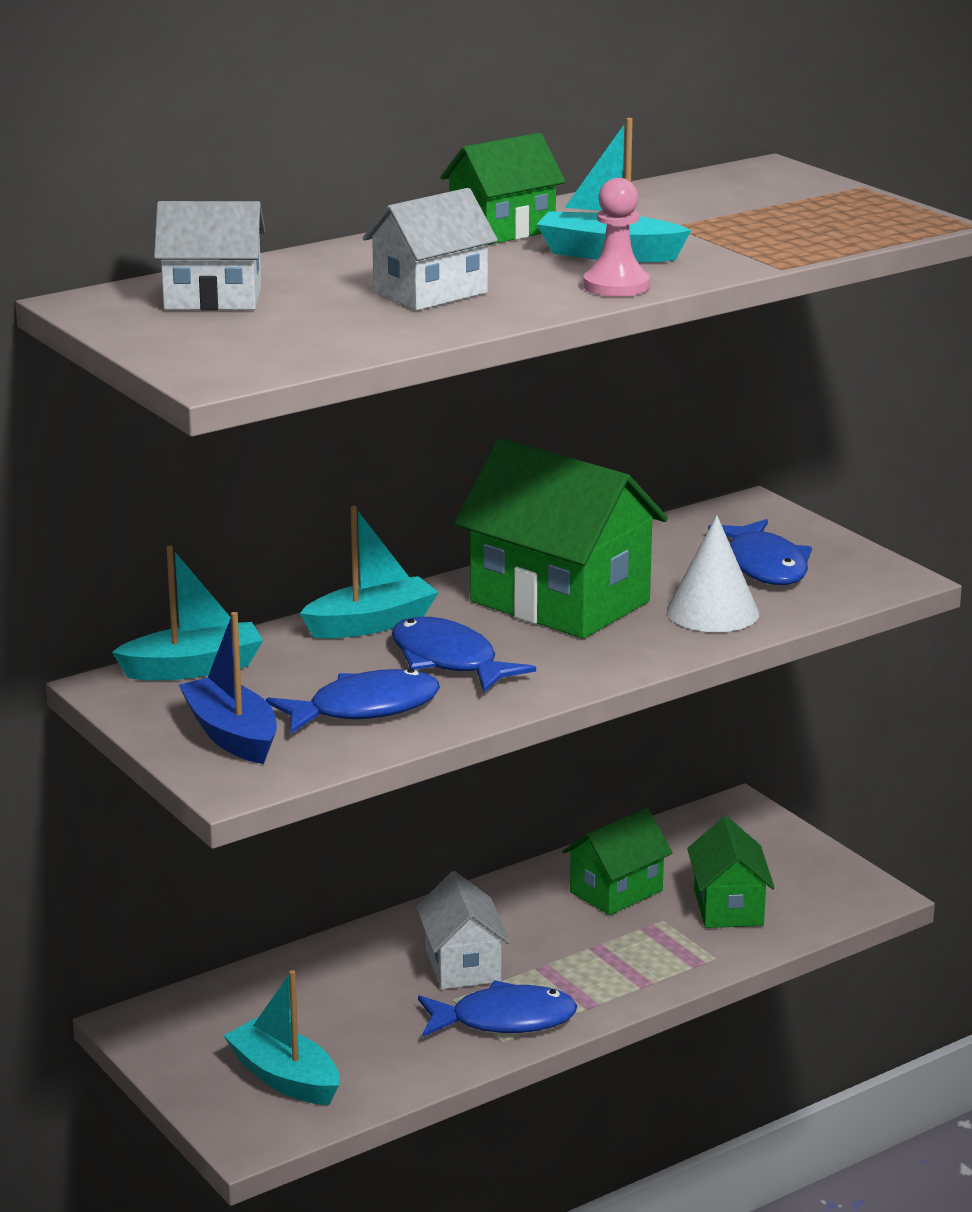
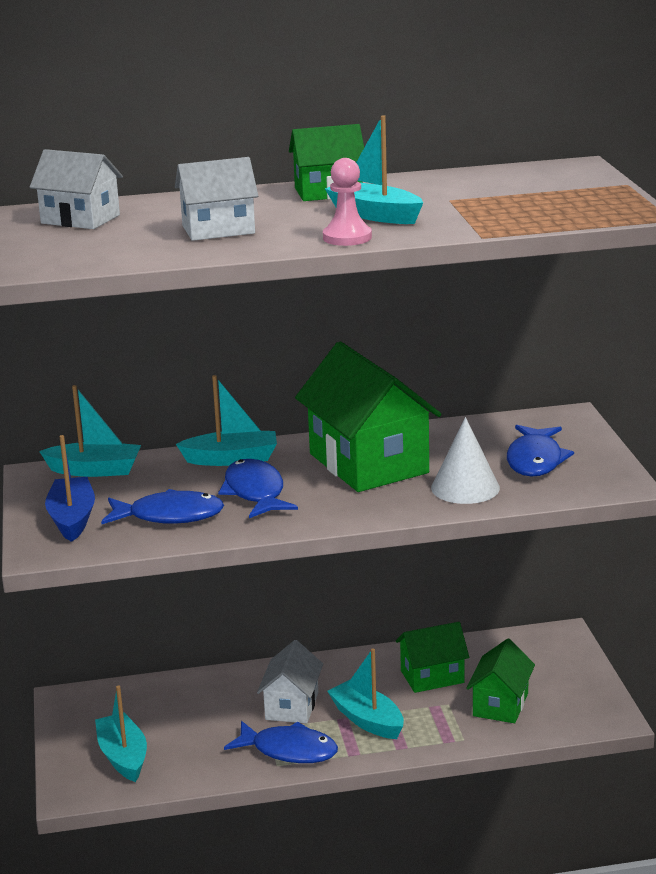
camera: 25 degrees right, 0 degrees up
none -> turquoise boat [327,648,404,739]

